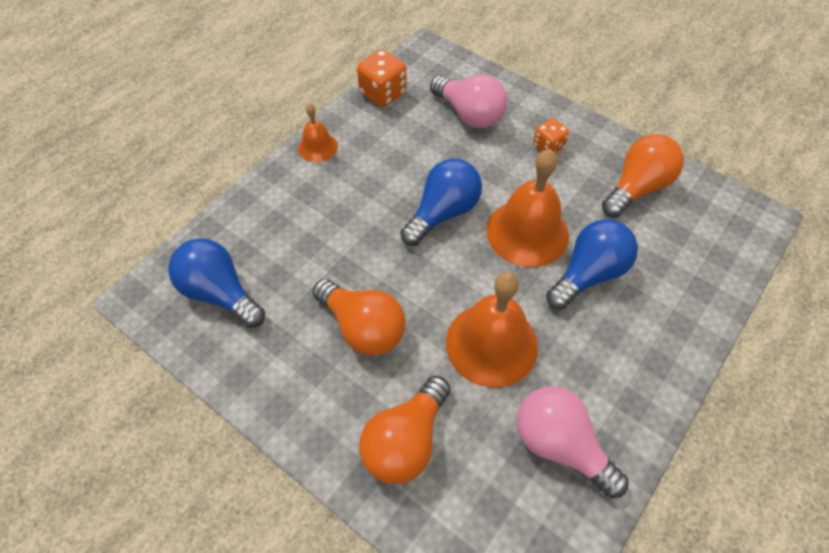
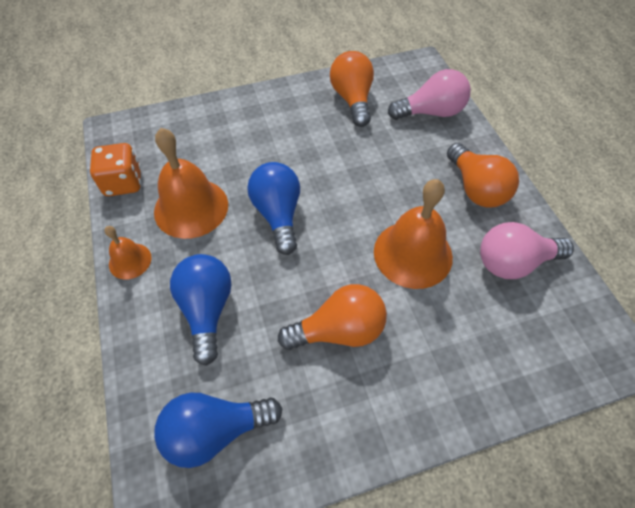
camera: 55 degrees left, 0 degrees up
orange light bulb [359,376,451,484] -> orange light bulb moved to [447,143,519,207]
pink light bulb [430,75,507,128] -> pink light bulb moved to [388,69,471,120]
orange bell [486,149,569,267] -> orange bell moved to [154,128,228,239]
orange dice [533,118,569,154] -> none
blue light bulb [546,219,638,310] -> blue light bulb moved to [170,254,232,366]

